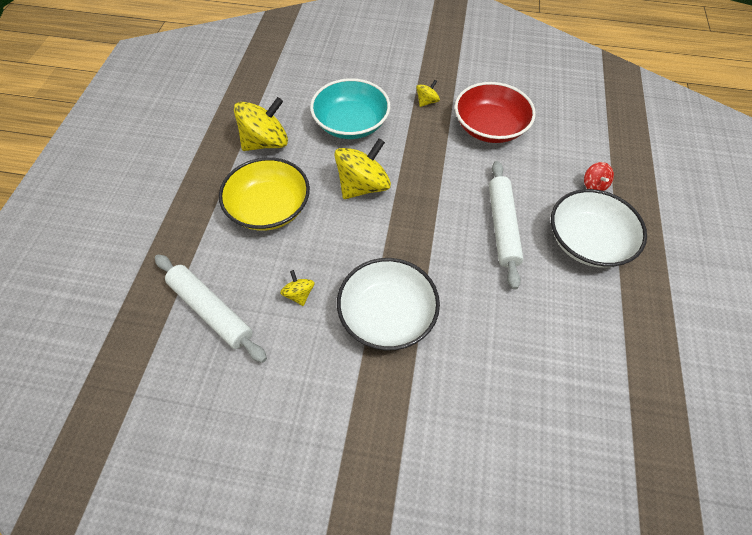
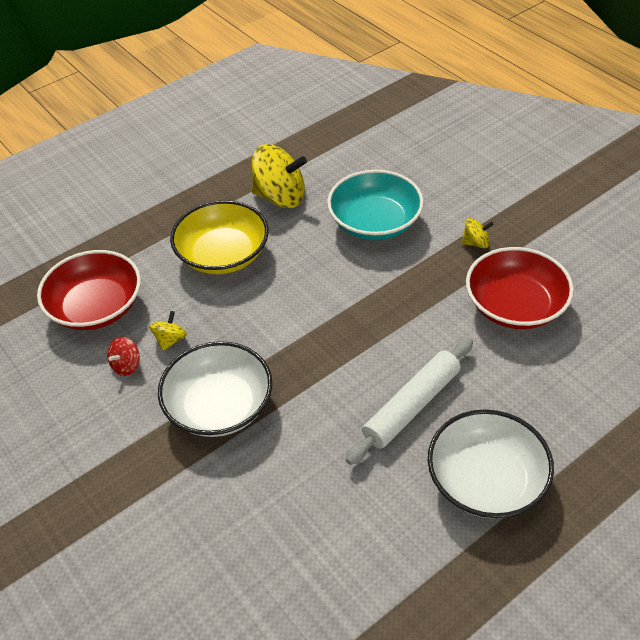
camera: 45 degrees right, 10 degrees down
white rolling pin [155,254,267,363] -> red bowl [37,250,141,330]
yellow spinning top [334,138,391,199] -> none
red spinning top [584,162,614,191] -> red spinning top moved to [107,337,140,376]

